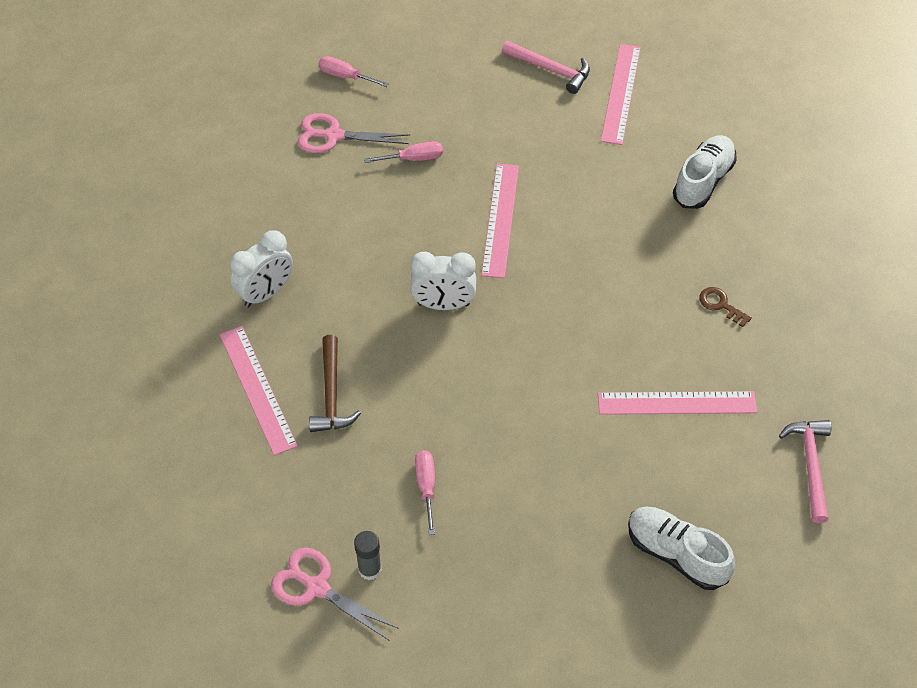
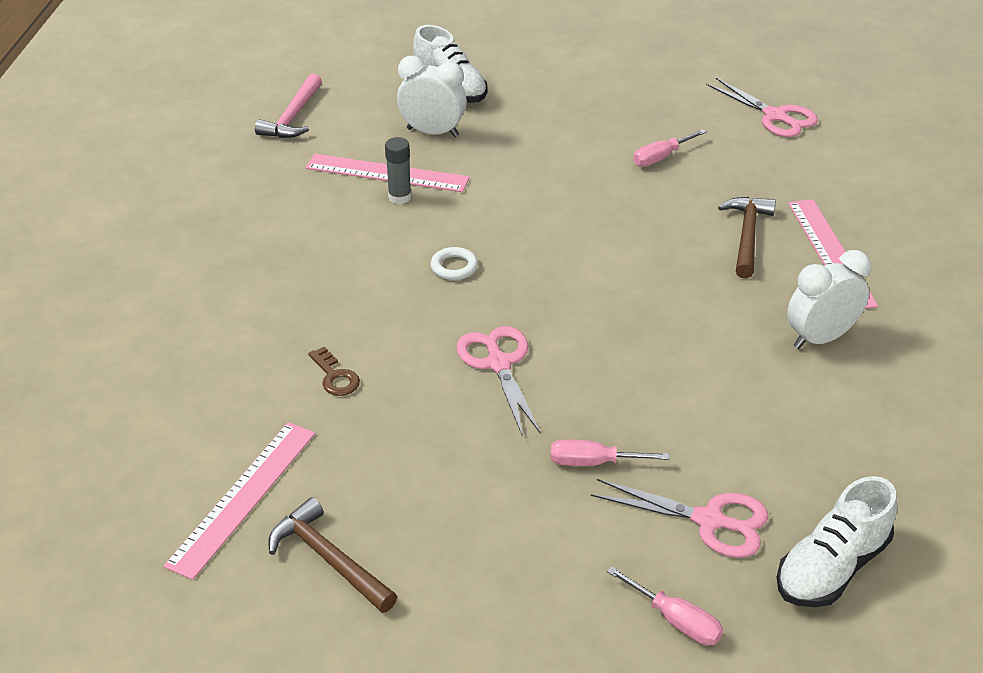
camera: 165 degrees left, 15 degrees down
grey glue stick [354,531,382,580] -> grey glue stick moved to [385,137,412,204]
white clock [410,252,476,310] -> white clock moved to [397,56,467,137]
pink screwdriver [415,450,435,535] -> pink screwdriver turned 45 degrees clockwise [633,129,706,167]
pink ruler [481,163,519,278] -> pink scissors [456,326,541,435]
pink hammer [502,40,590,94] -> brown hammer [268,497,397,613]
white shoe [673,135,737,209] -> white shoe moved to [777,476,897,607]
brown key [699,287,752,327] -> brown key moved to [308,346,360,396]
none -> white ring [430,247,478,280]

